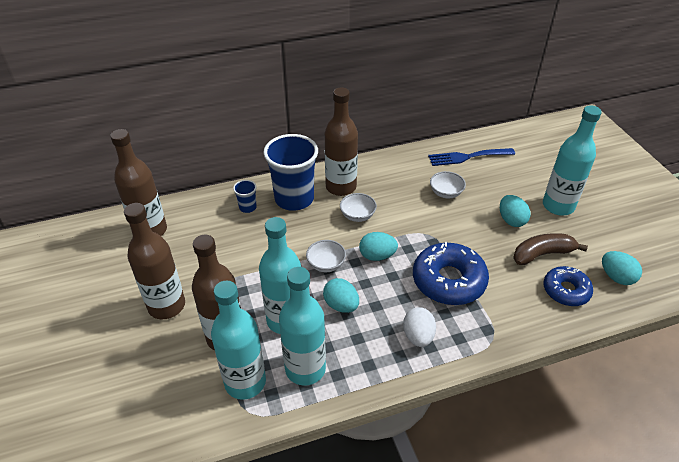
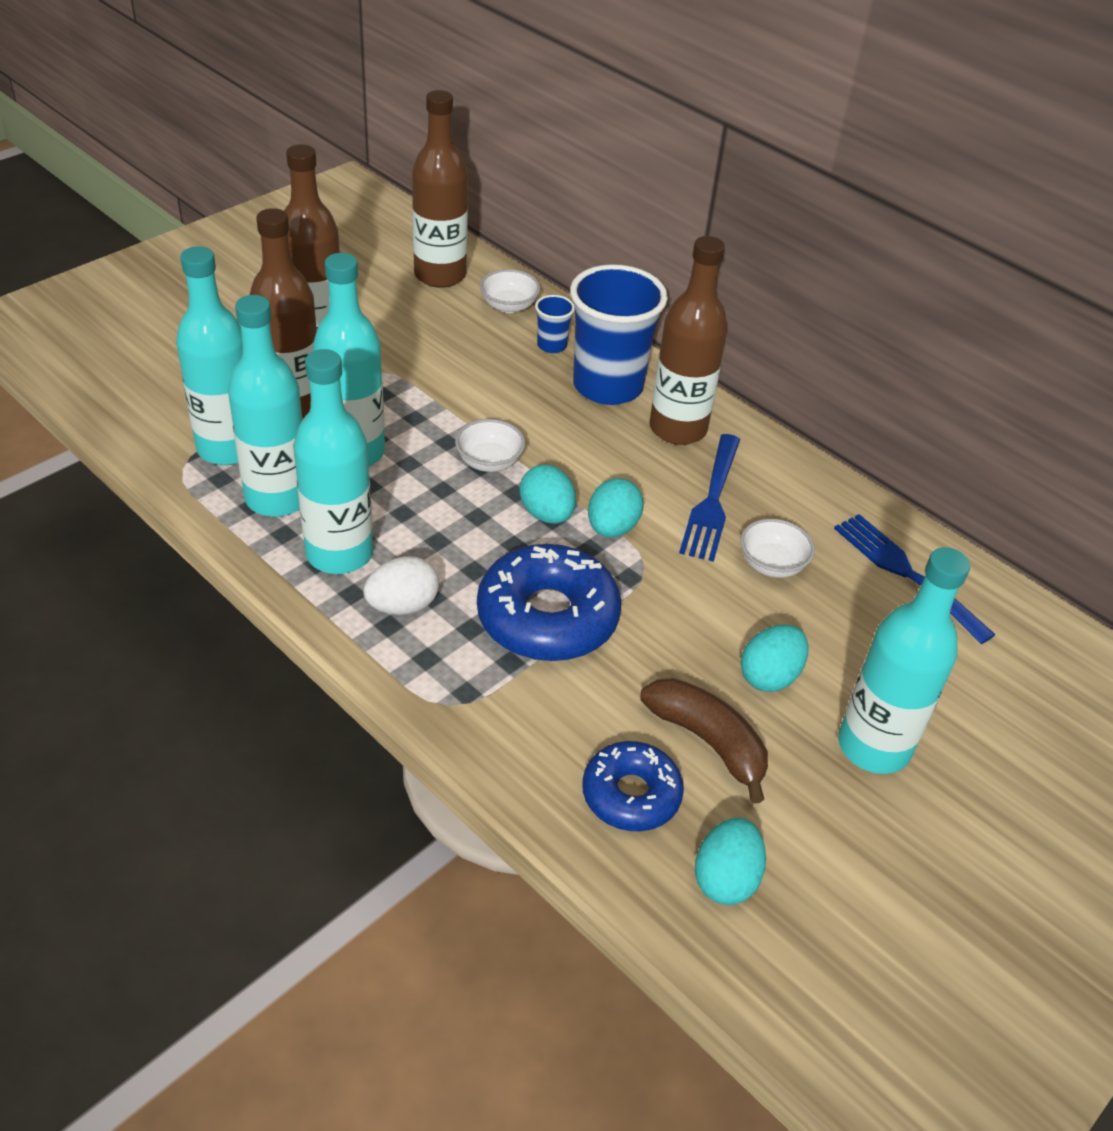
camera: 60 degrees right, 0 degrees up
turquoise egg [323,278,359,313] -> turquoise egg moved to [588,478,644,538]
white bowl [340,193,377,222] -> white bowl moved to [480,269,540,313]
none -> turquoise bottle [293,349,373,574]
none -> blue fork [679,434,740,562]

